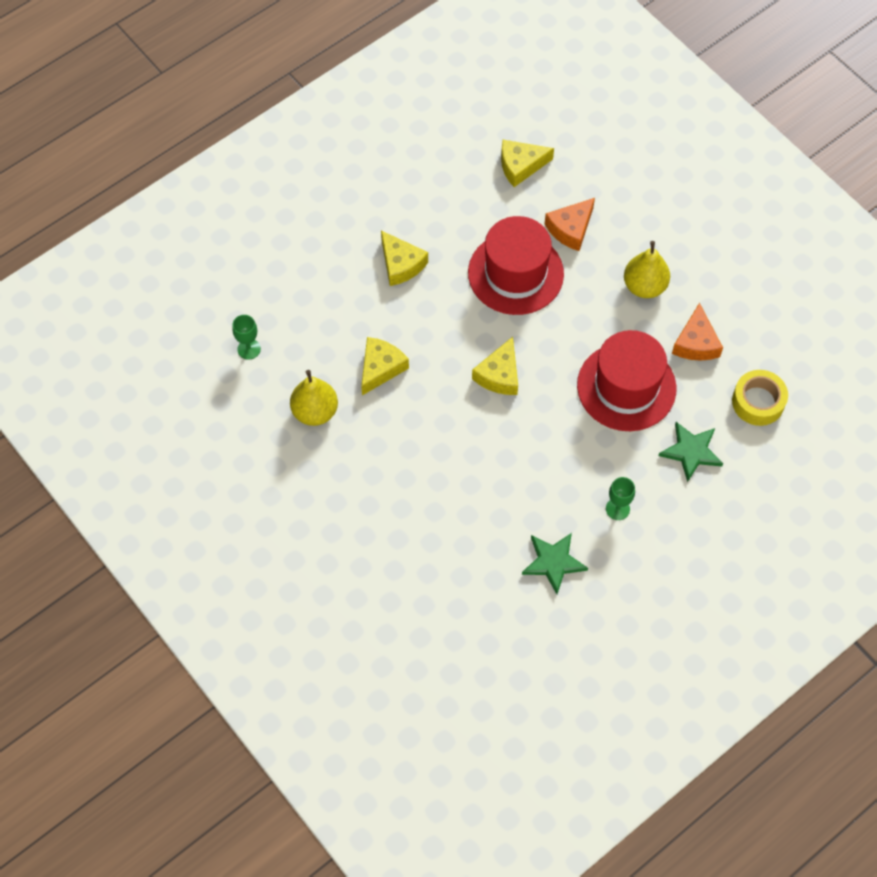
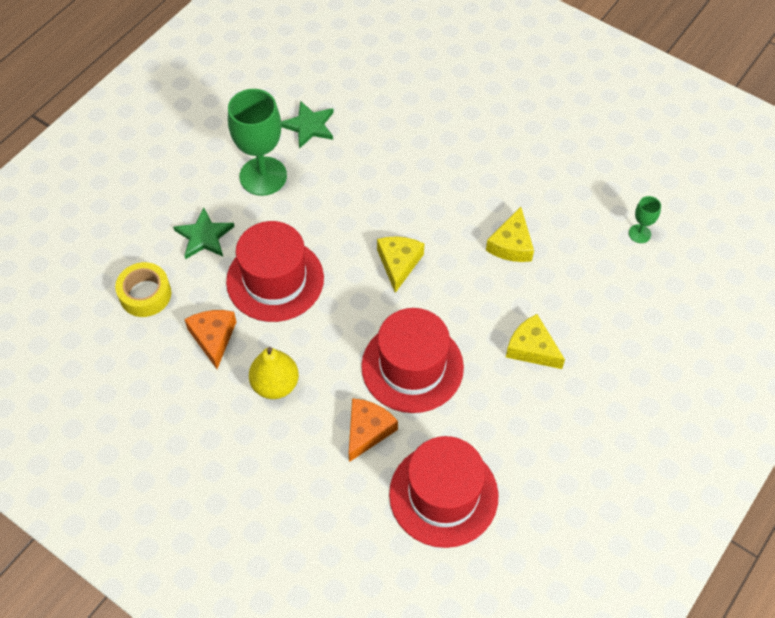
camera: 165 degrees right, 5 degrees down
yellow pear [290,370,338,426] -> none
yellow cheese [501,140,554,187] -> red hat [389,436,498,548]
green goblet [606,477,635,520] -> green goblet [228,89,287,196], size x2.18

